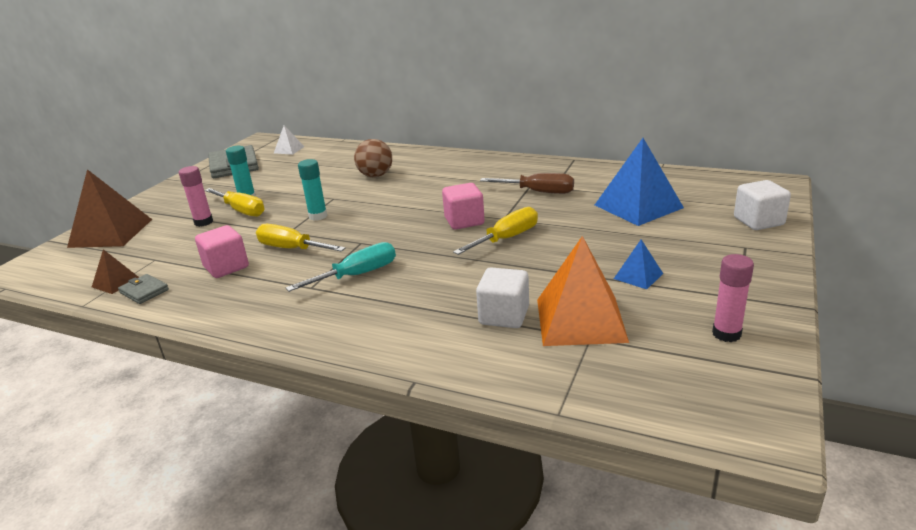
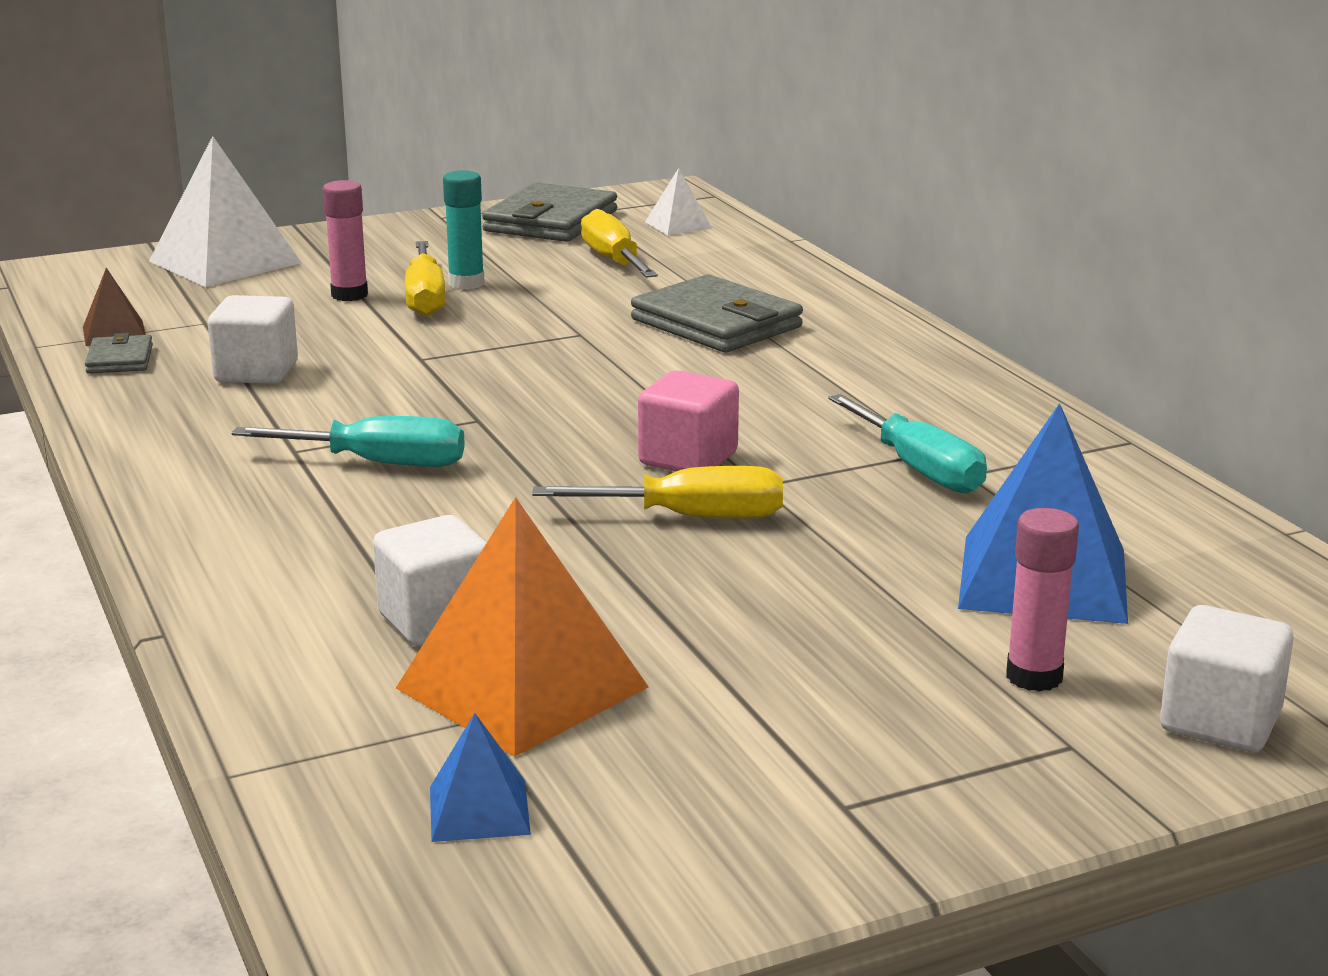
camera: 40 degrees right, 5 degrees down
brown pyramid [67,169,152,248] -> white pyramid [149,136,302,287]
pink cube [195,225,249,278] -> white cube [208,295,298,384]
yellow screwdriver [256,224,346,252] -> yellow screwdriver moved to [581,209,658,278]
turquoise glue stick [298,159,327,221] -> none
brown ball [354,139,392,177] -> grey wallet [631,274,803,352]
brown screwdriver [480,173,574,194] -> turquoise screwdriver [828,394,987,494]
blue pyramid [614,240,663,289] -> blue pyramid moved to [430,713,531,842]
pink glue stick [712,254,754,342] -> pink glue stick moved to [1006,508,1079,692]

